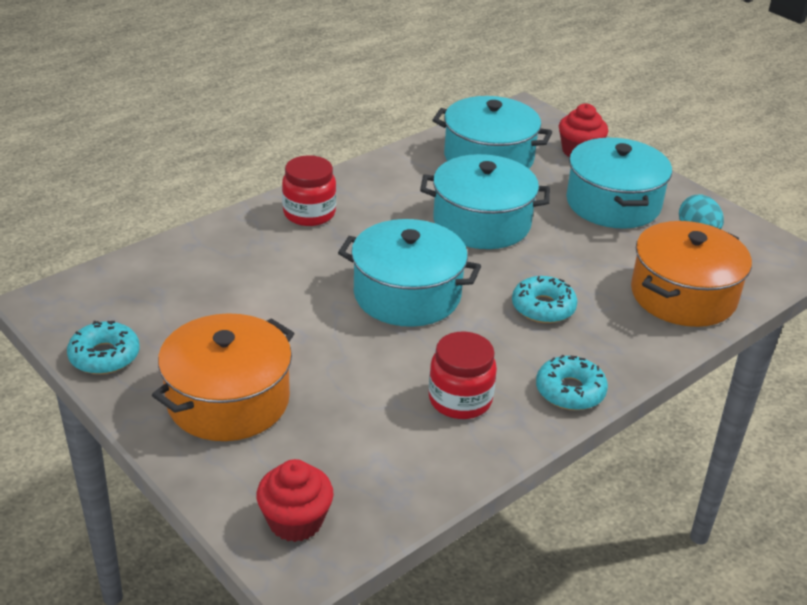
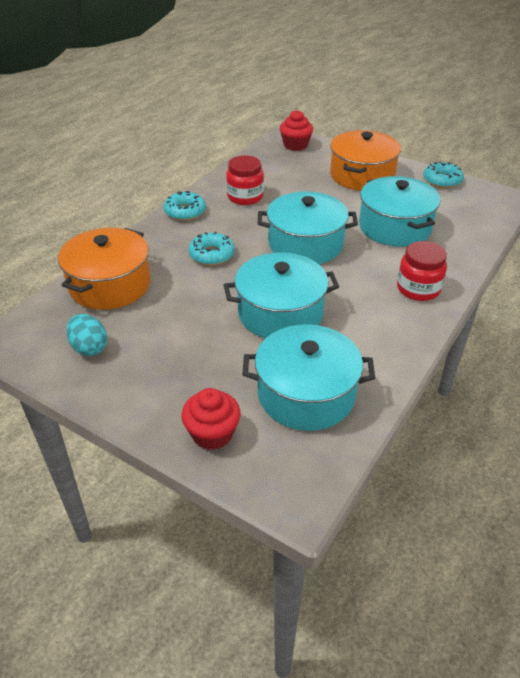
camera: 165 degrees right, 5 degrees up
turquoise pot [566,138,672,229] -> turquoise pot moved to [359,176,440,247]

